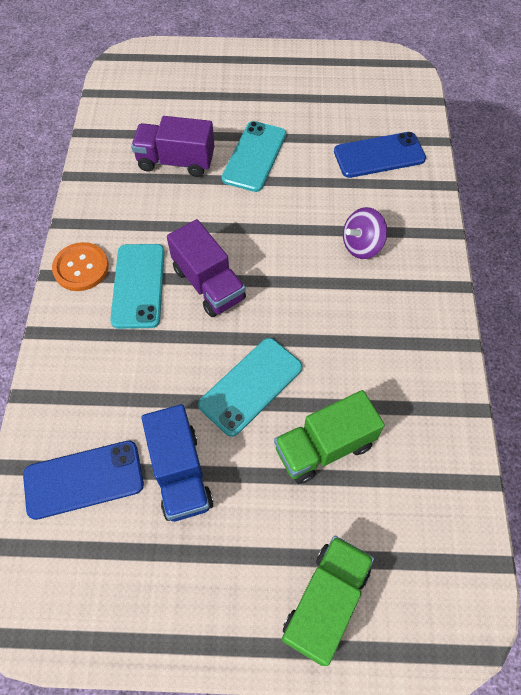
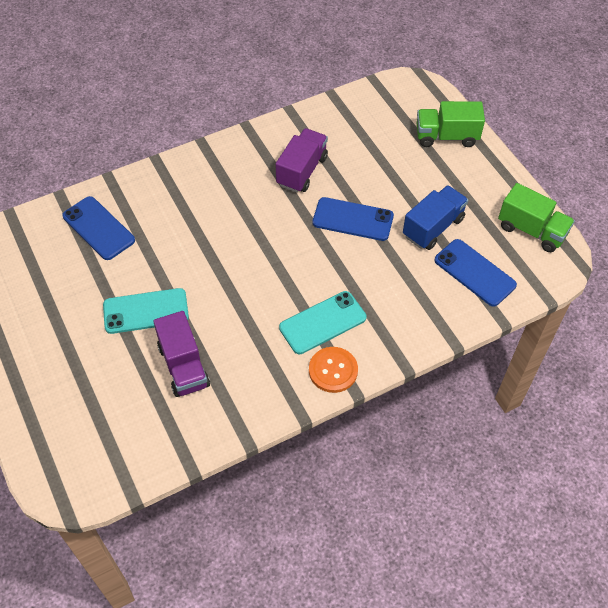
camera: 120 degrees left, 5 degrees down
purple truck [167,219,246,317] -> purple truck moved to [276,128,328,193]
turquoise phone [198,338,302,437] -> blue phone [313,197,394,241]
green truck [274,390,385,484] -> green truck moved to [498,183,575,252]
purple spinning top [343,207,387,259] -> none

